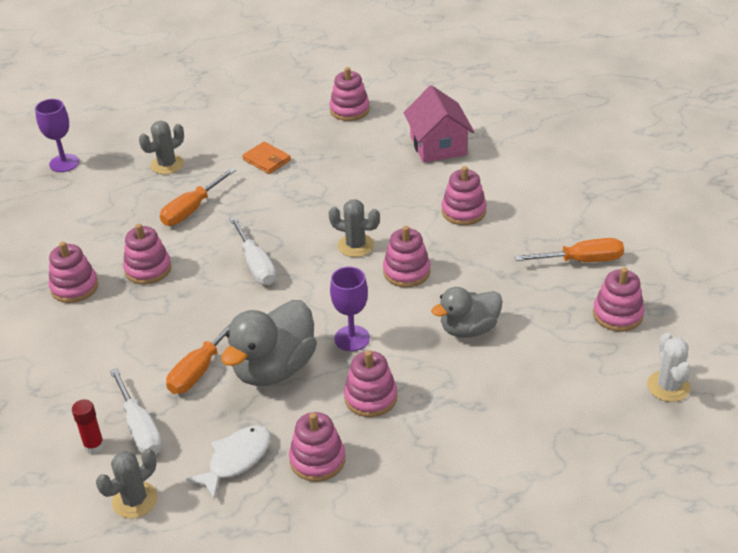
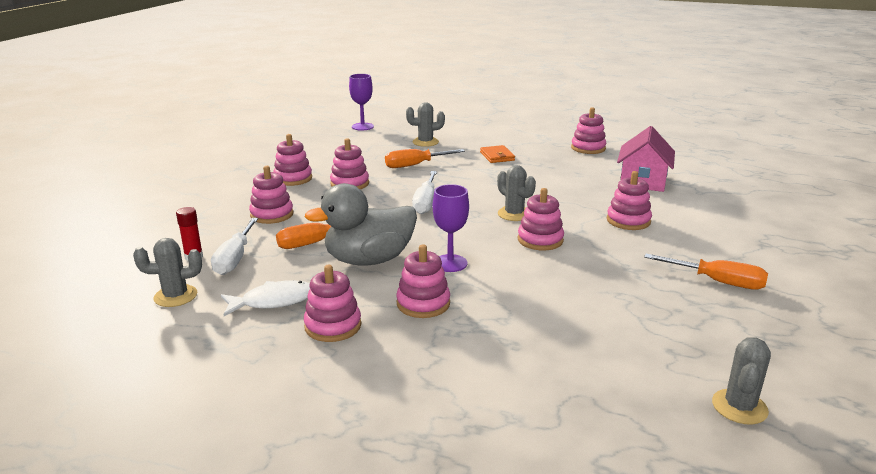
camera: 30 degrees right, 15 degrees down
grey duck [431,287,503,338] -> none
pink stacking toy [593,267,645,332] -> pink stacking toy moved to [249,166,294,224]
white cactus [647,333,691,402] -> grey cactus [712,337,771,424]

